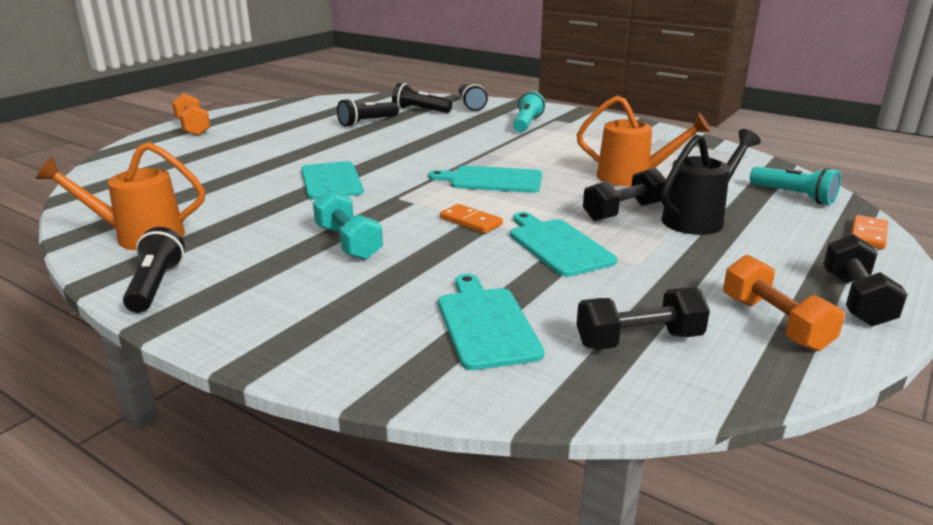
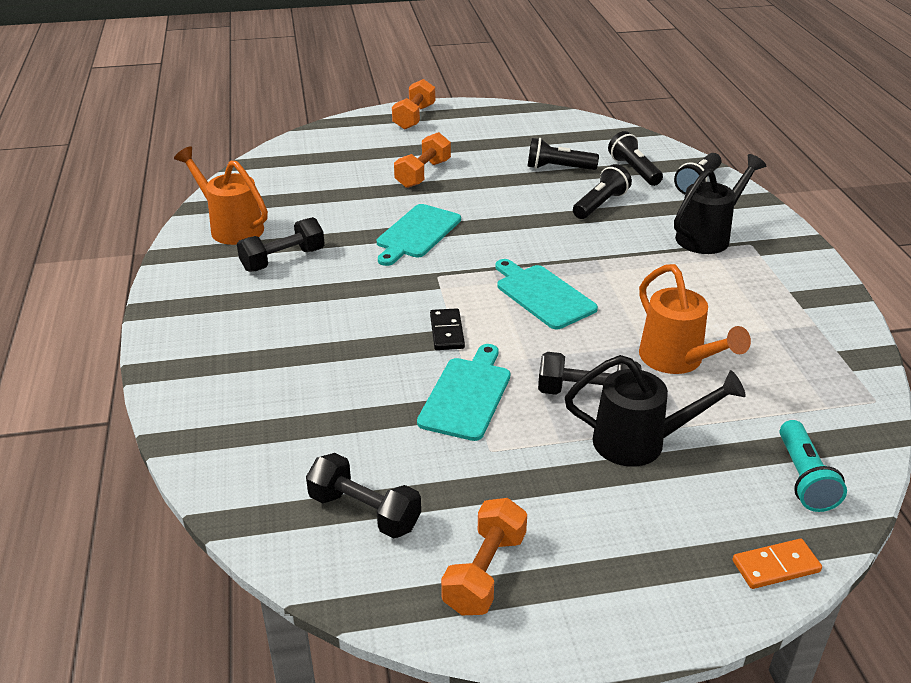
camera: 45 degrees right, 10 degrees up
black flashlight [123,227,185,313] -> black flashlight moved to [573,164,632,219]
turquoise dumbbell [313,190,383,260] -> none
turquoise cutting board [438,274,544,370] -> none
orange domino [440,204,503,233] -> black domino [430,308,465,350]
turquoise flashlight [513,91,545,132] -> black watering can [674,154,766,254]
black dumbbell [823,234,908,326] -> black dumbbell moved to [237,217,325,272]
none -> orange dumbbell [394,132,451,188]

